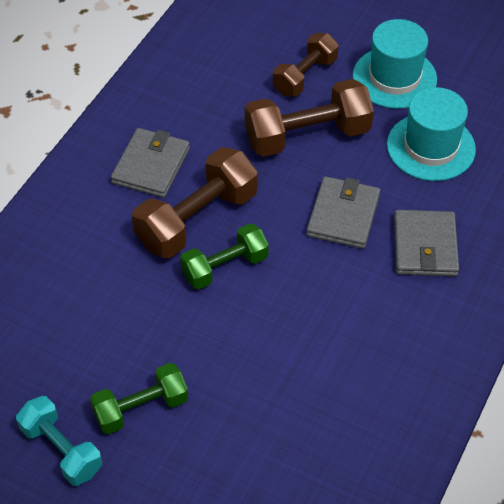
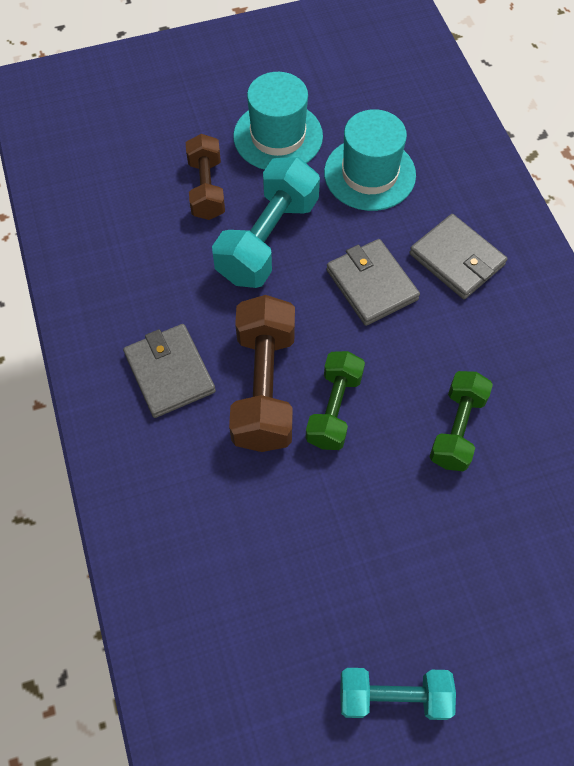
camera: 45 degrees left, 10 degrees up
green dumbbell [90,363,188,434] -> green dumbbell moved to [429,371,493,471]
brown dumbbell [245,79,374,157] -> turquoise dumbbell [212,157,320,288]

